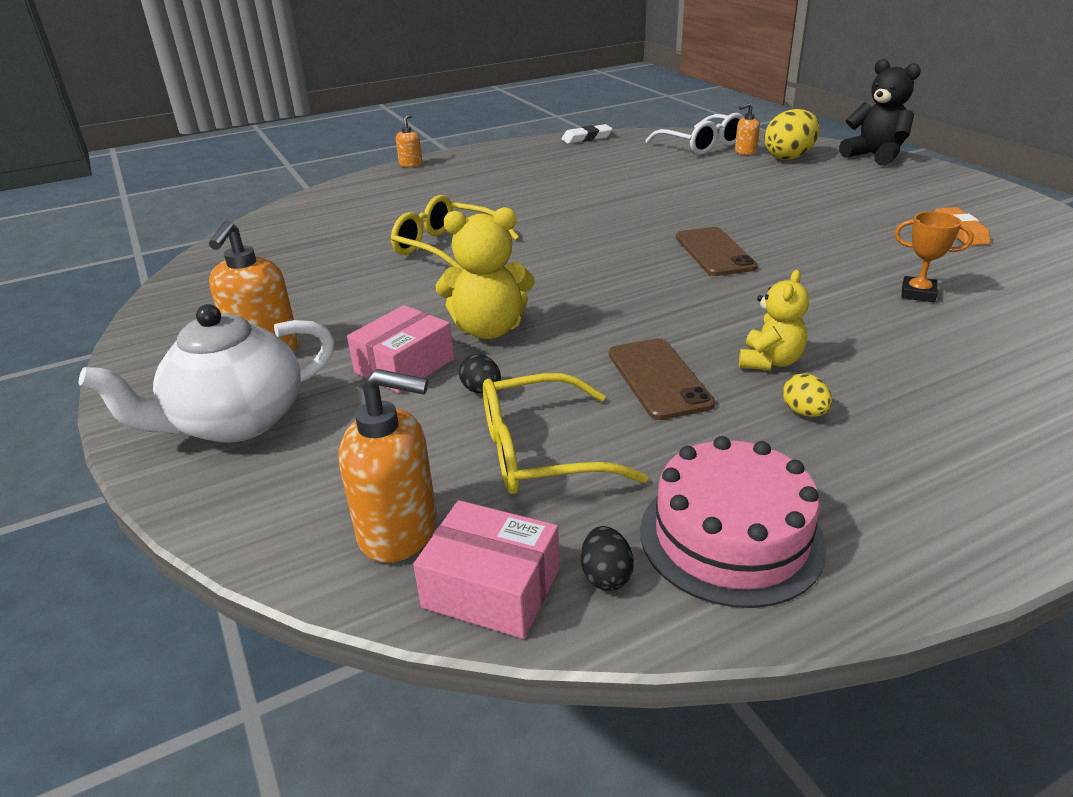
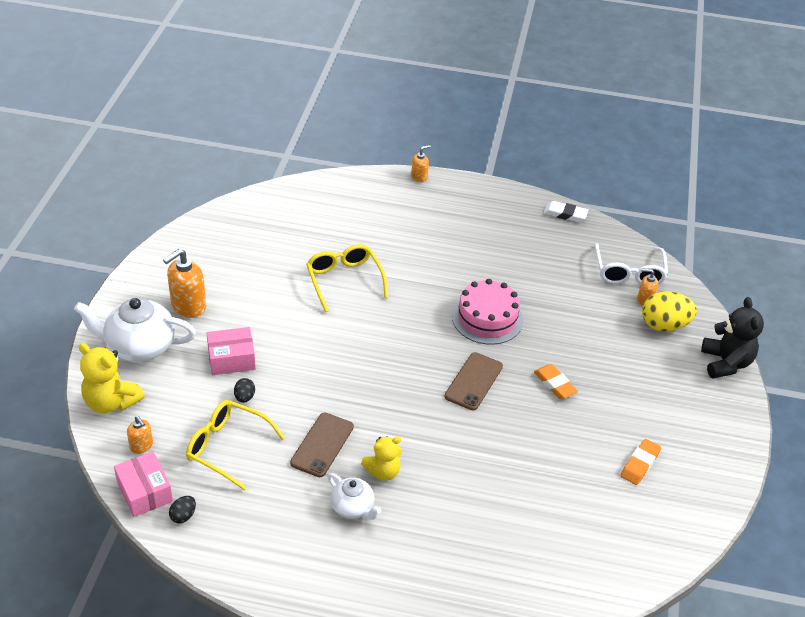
camera: 35 degrees right, 10 degrees up
orange soap dispenser [338,369,437,563] -> orange soap dispenser [127,416,153,454], size x0.55
yellow teddy bear [436,207,535,339] -> yellow teddy bear moved to [78,343,145,413]
pink cake [640,436,827,608] -> pink cake moved to [452,279,523,345]
yellow egg [783,373,832,417] -> white teapot [328,473,381,520]
orange trophy [895,212,974,302] -> none
none -> orange eraser [534,364,578,399]

